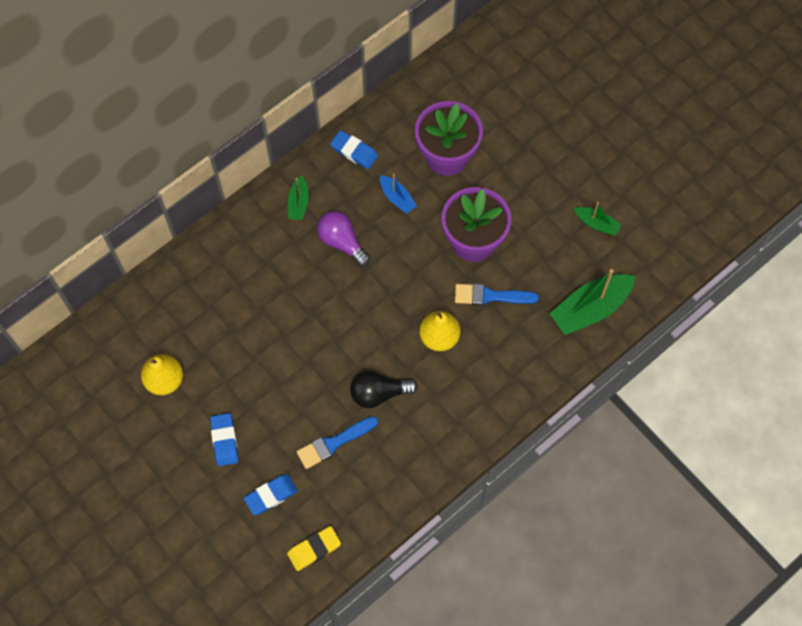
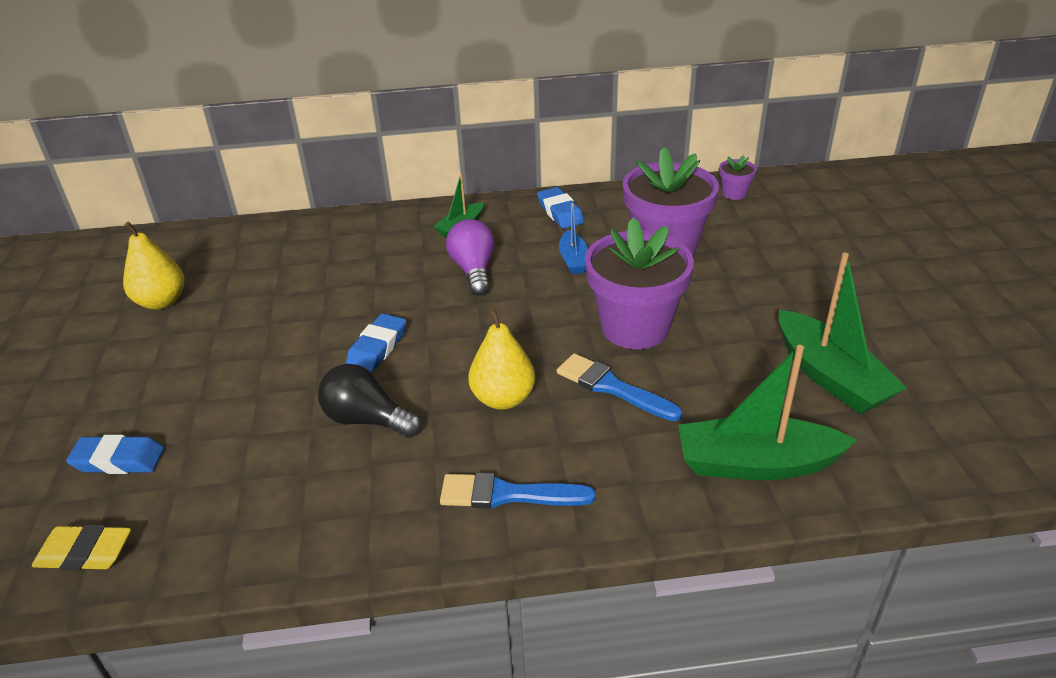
camera: 35 degrees right, 30 degrees down
blue eraser [210,413,239,466] -> blue eraser moved to [346,313,406,373]
blue brush [297,416,378,469] -> blue brush moved to [440,473,596,509]
green boat [574,202,622,236] -> green boat [779,253,907,414], size x1.88
none -> purple flower pot [719,155,757,200]

